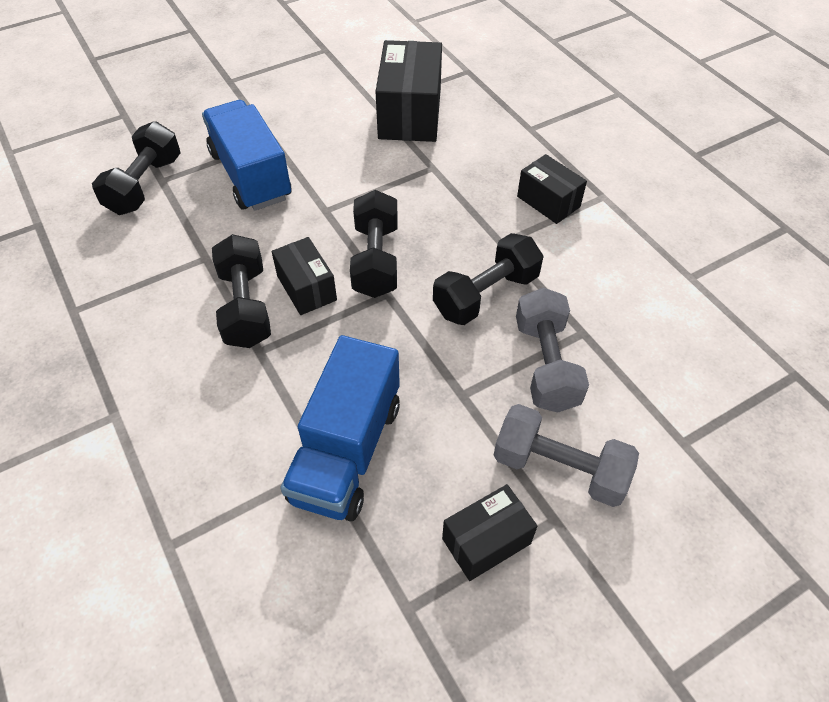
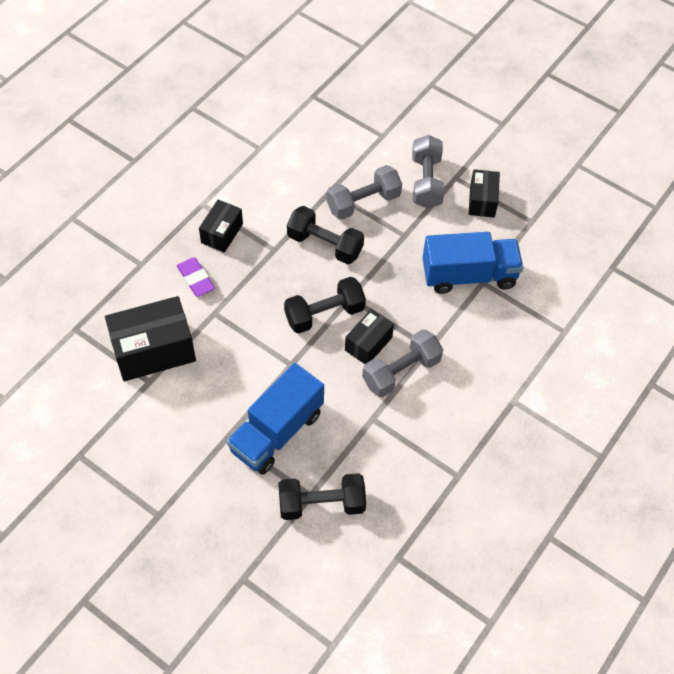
camera: 115 degrees left, 5 degrees up
black dumbbell [212,234,271,348] -> grey dumbbell [362,329,443,397]
black box [442,484,537,581] -> black box turned 60 degrees clockwise [468,169,500,218]
none -> purple eraser [177,258,215,297]

